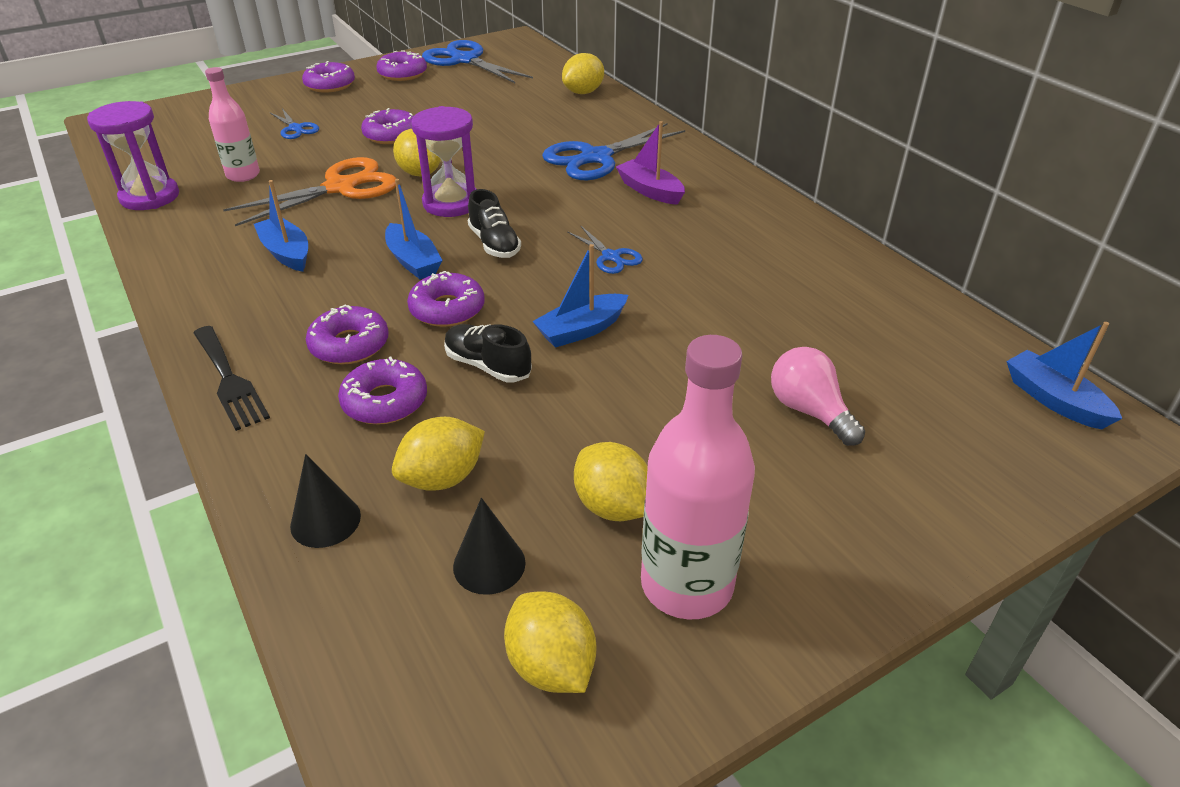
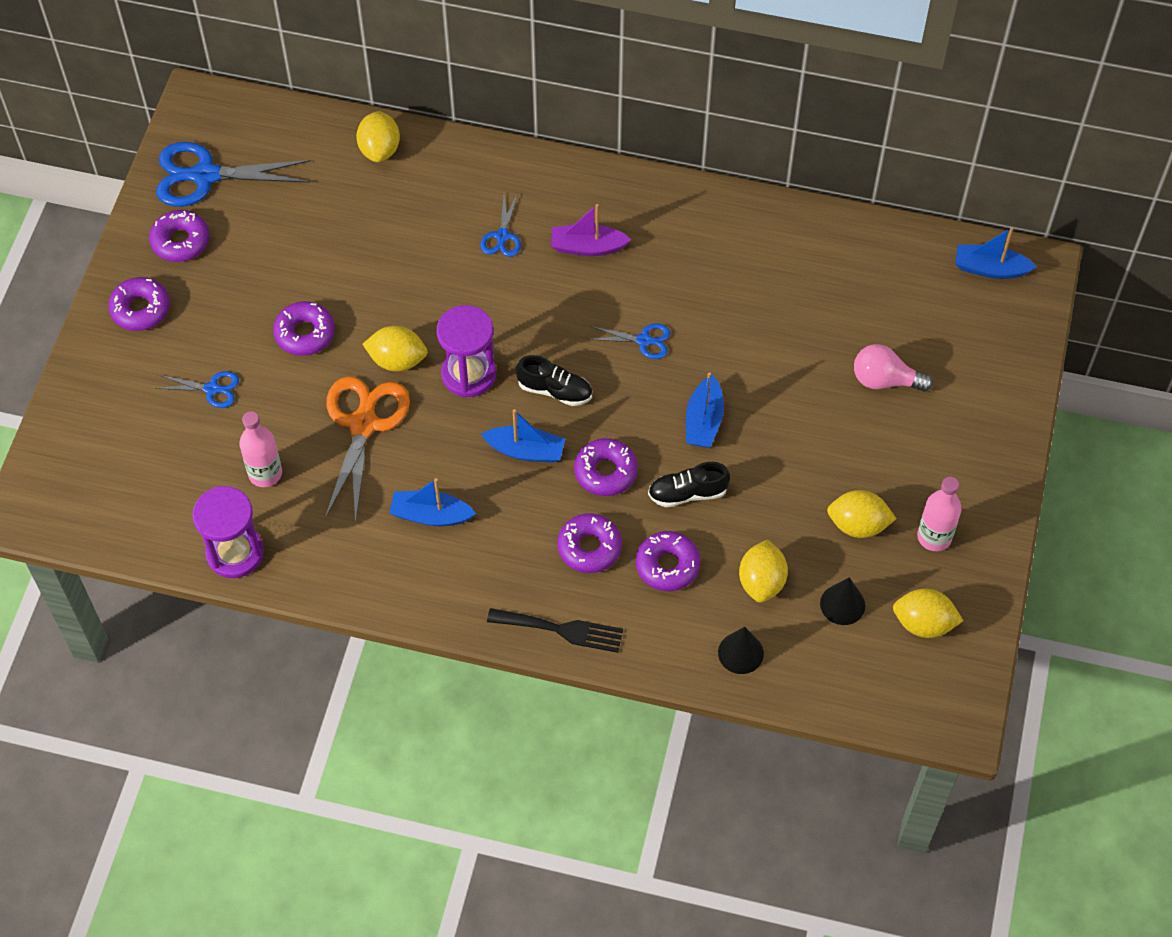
camera: 45 degrees left, 20 degrees up
blue scissors [542,123,685,180] -> blue scissors [480,193,521,257], size x0.51
pink bottle [641,335,755,620] -> pink bottle [917,477,962,551], size x0.62

